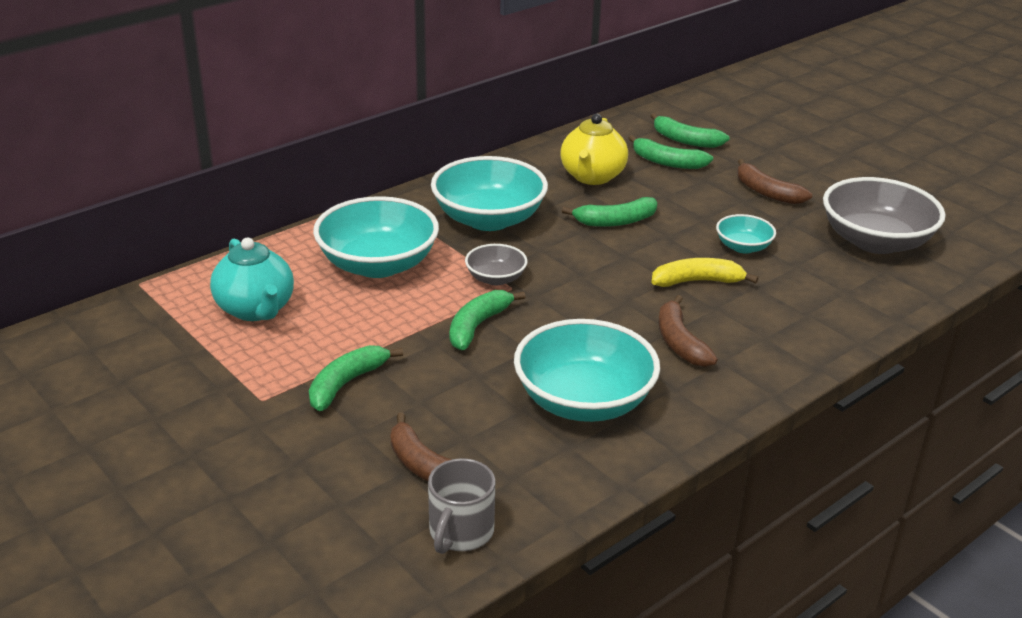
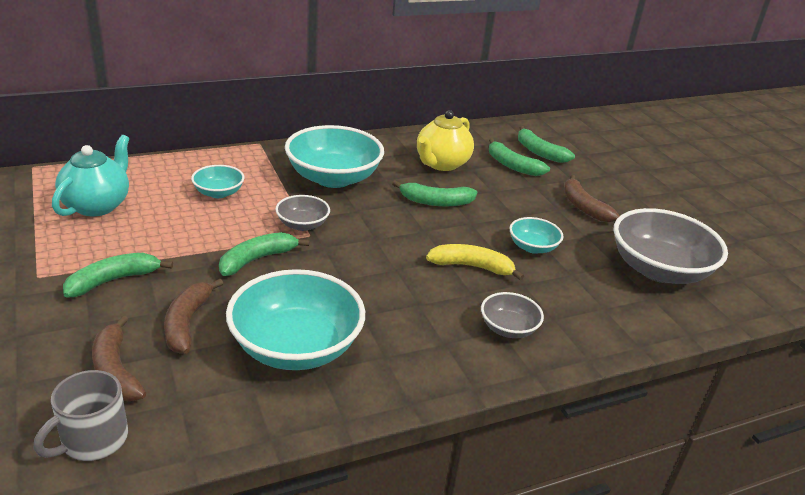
camera: 15 degrees right, 0 degrees up
turquoise teapot [210,238,294,321] -> turquoise teapot turned 150 degrees counterclockwise [52,135,130,217]
turquoise bowl [313,196,439,278] -> turquoise bowl [191,165,244,198], size x0.50
brown banana [659,295,718,367] -> brown banana moved to [164,279,224,354]
none -> grey bowl [481,292,544,338]

